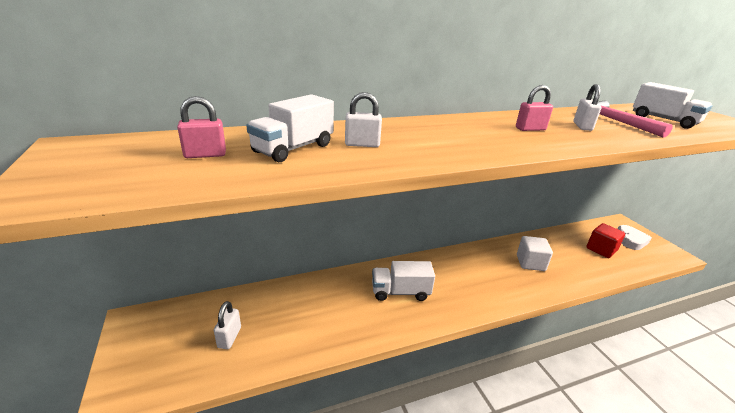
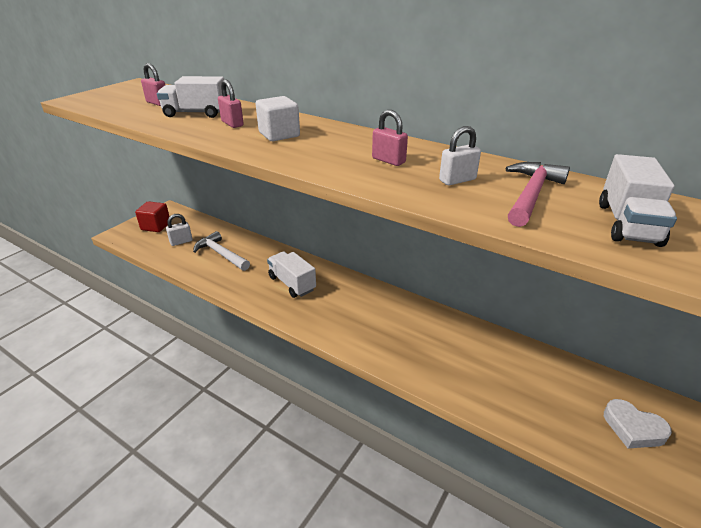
camera: 55 degrees right, 5 degrees up
white padlock [345,92,382,147] -> pink padlock [218,80,244,128]
white cube [517,236,553,271] -> white cube moved to [255,96,300,141]
red cube [586,223,625,258] -> red cube moved to [135,201,170,232]
white heart [618,225,652,250] -> white heart turned 60 degrees clockwise [604,399,672,448]
none -> white hammer [193,231,250,271]

